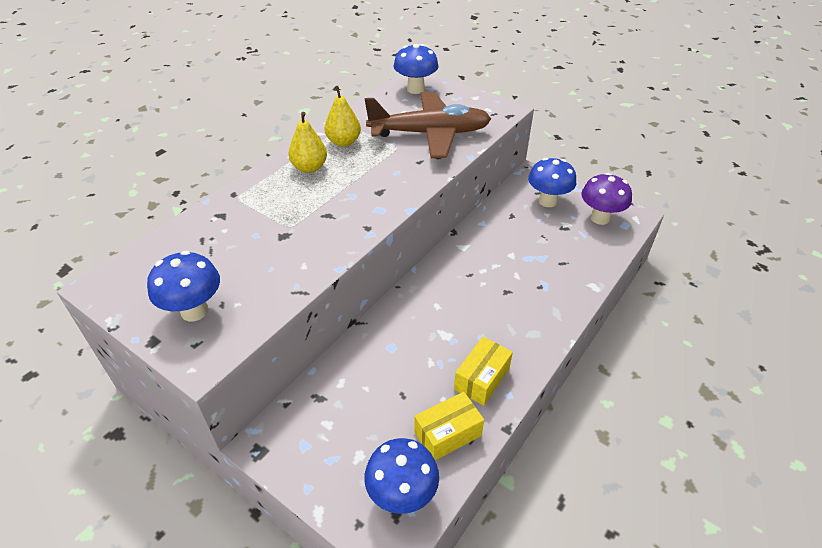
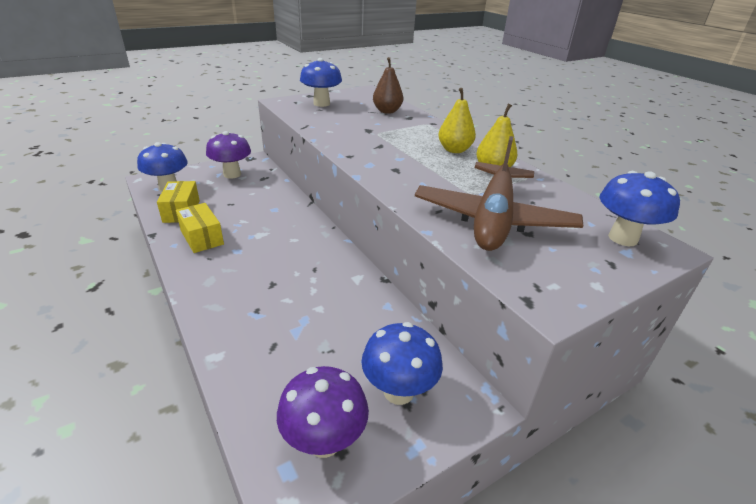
camera: 110 degrees right, 10 degrees down
none -> purple mushroom [206,131,251,179]
none -> brown pear [373,57,403,114]

